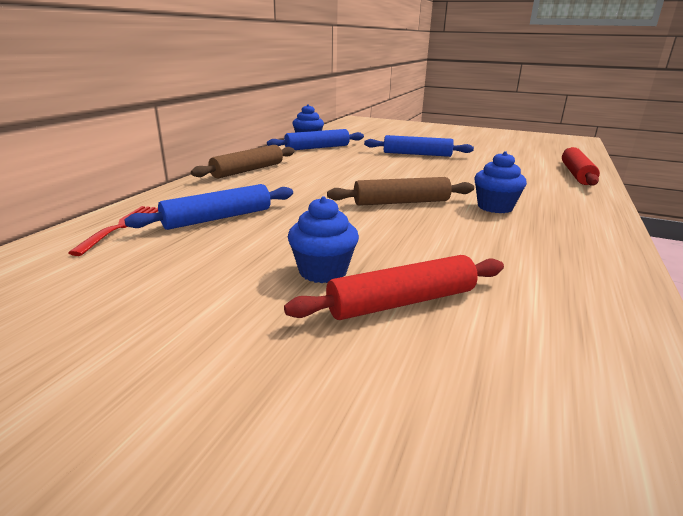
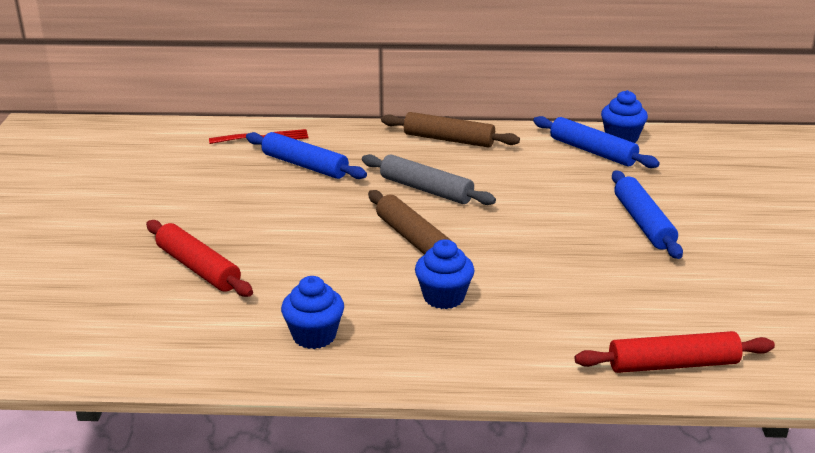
camera: 70 degrees right, 5 degrees up
blue cupcake [288,196,359,283] -> blue cupcake moved to [281,276,344,349]
none -> grey rolling pin [362,154,496,205]

